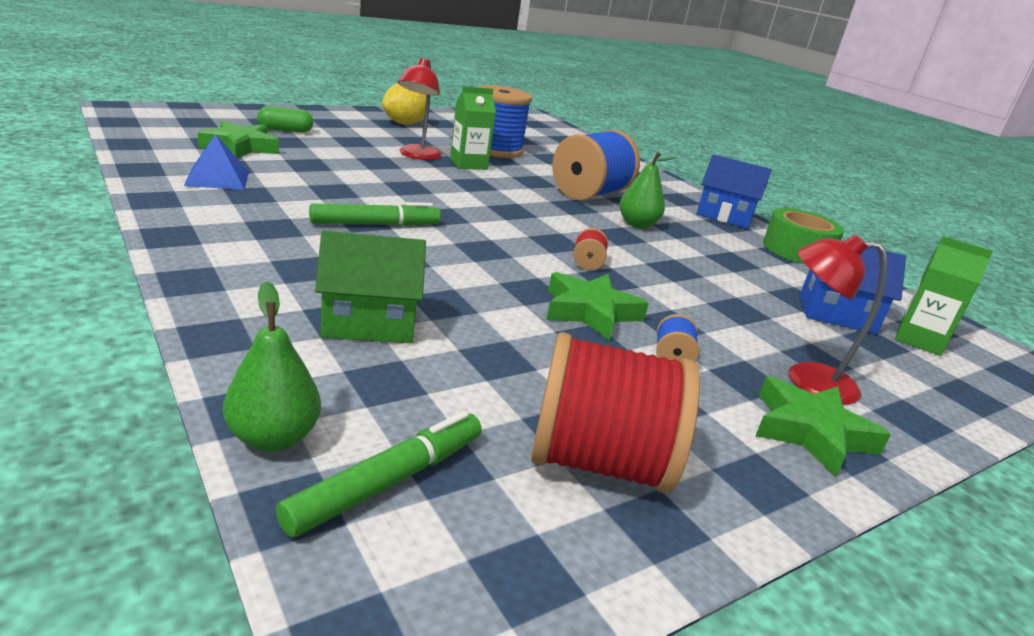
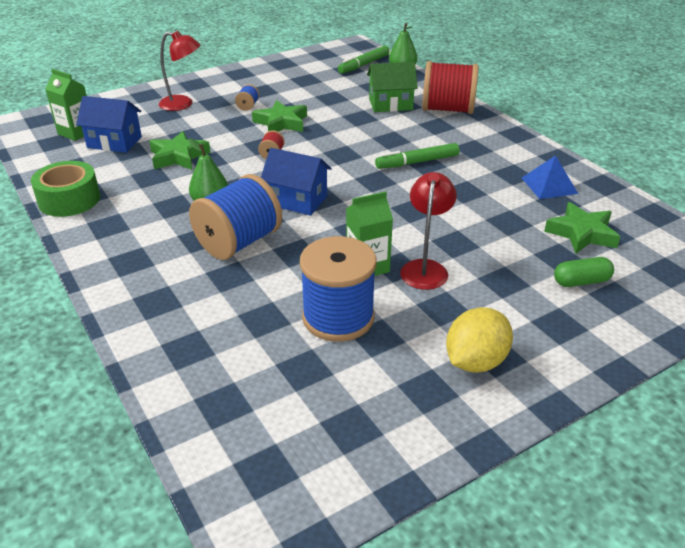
camera: 175 degrees left, 10 degrees up
red spool [531,332,700,493] -> red spool moved to [422,61,478,114]
blue house [696,155,771,229] -> blue house moved to [261,148,332,216]
green star [756,376,891,477] -> green star moved to [149,131,211,170]

